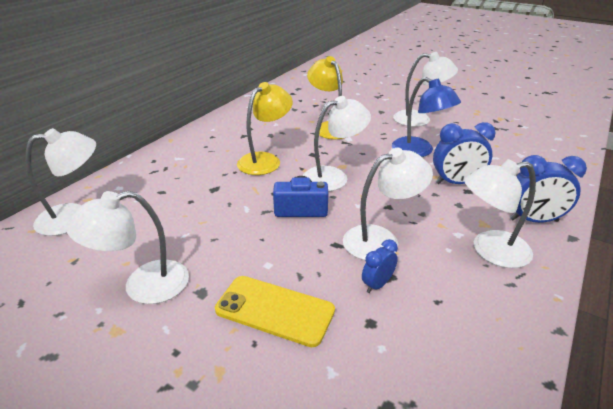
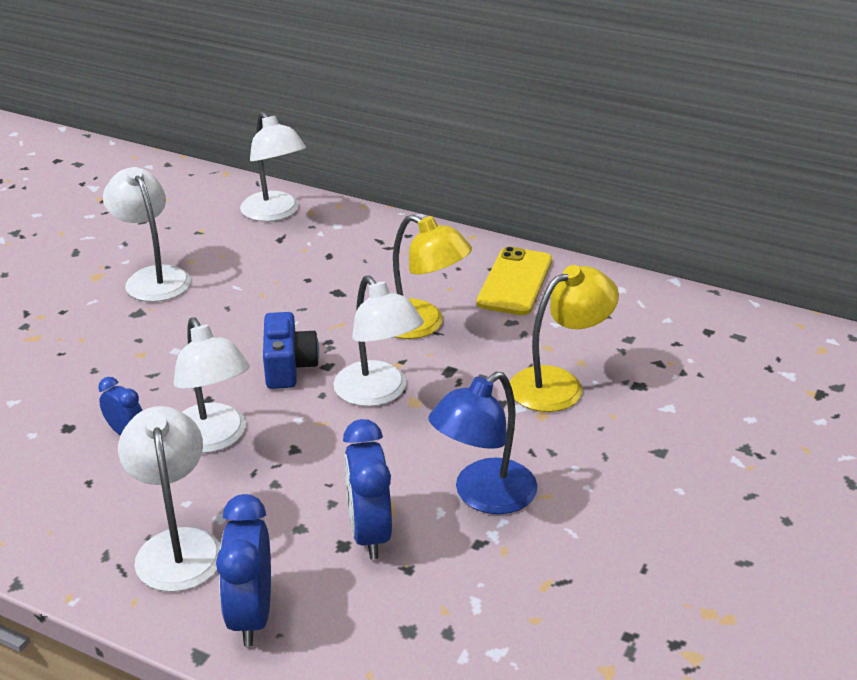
camera: 85 degrees right, 0 degrees up
yellow phone [215,276,335,347] -> yellow phone moved to [476,247,552,315]
white lamp [393,52,458,127] -> none

